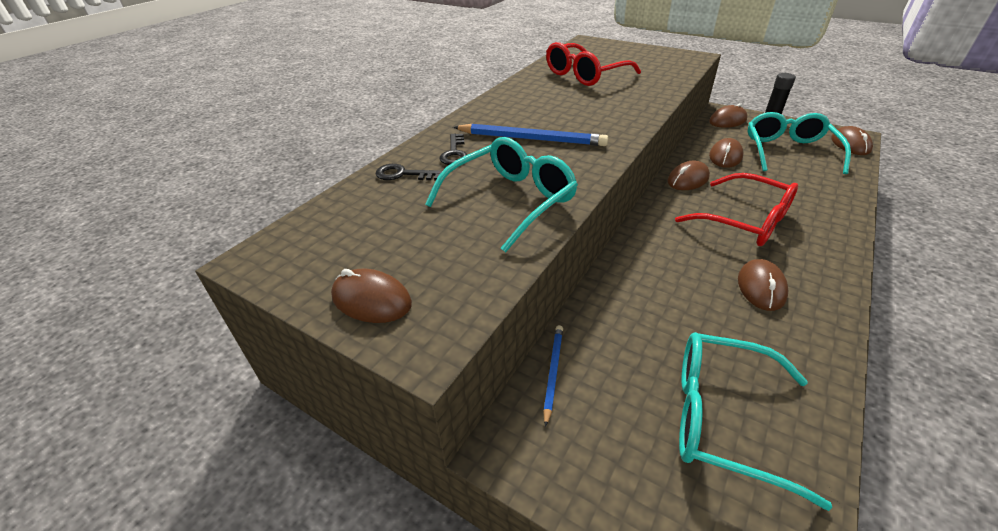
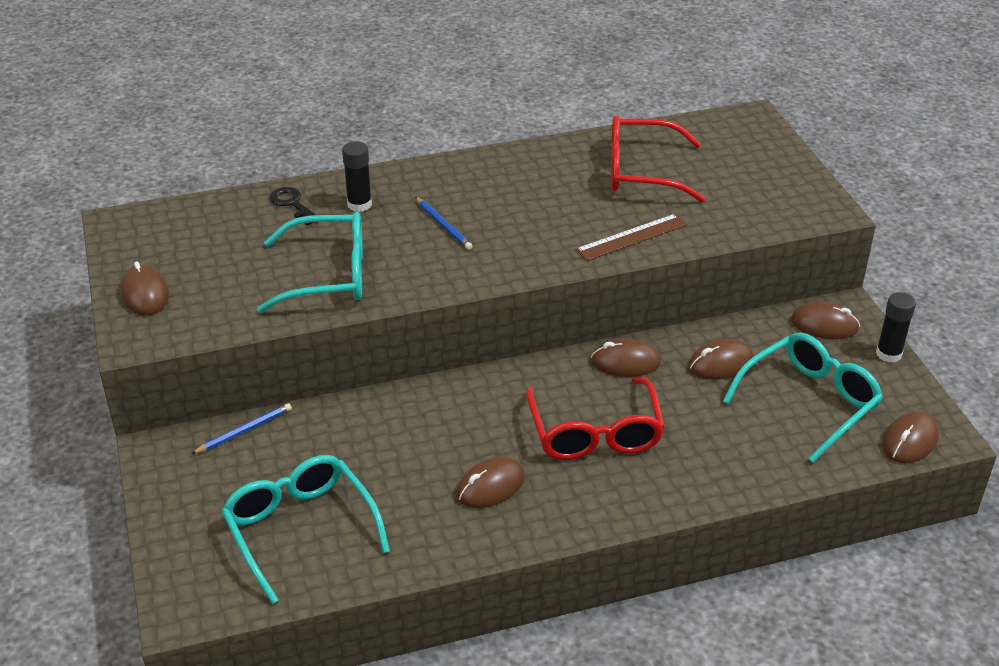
camera: 40 degrees right, 0 degrees up
black key [440,134,467,165] -> black glue stick [342,141,372,212]
blue pencil [453,124,608,146] -> blue pencil [415,197,472,250], size x0.56
none -> brown ruler [575,214,687,261]

